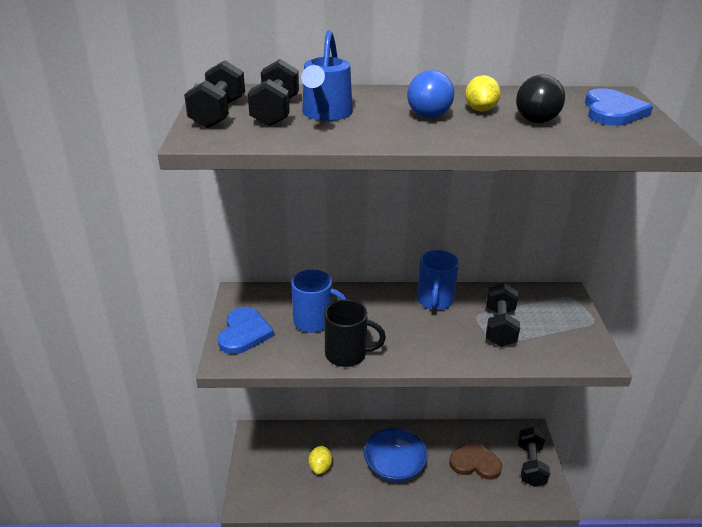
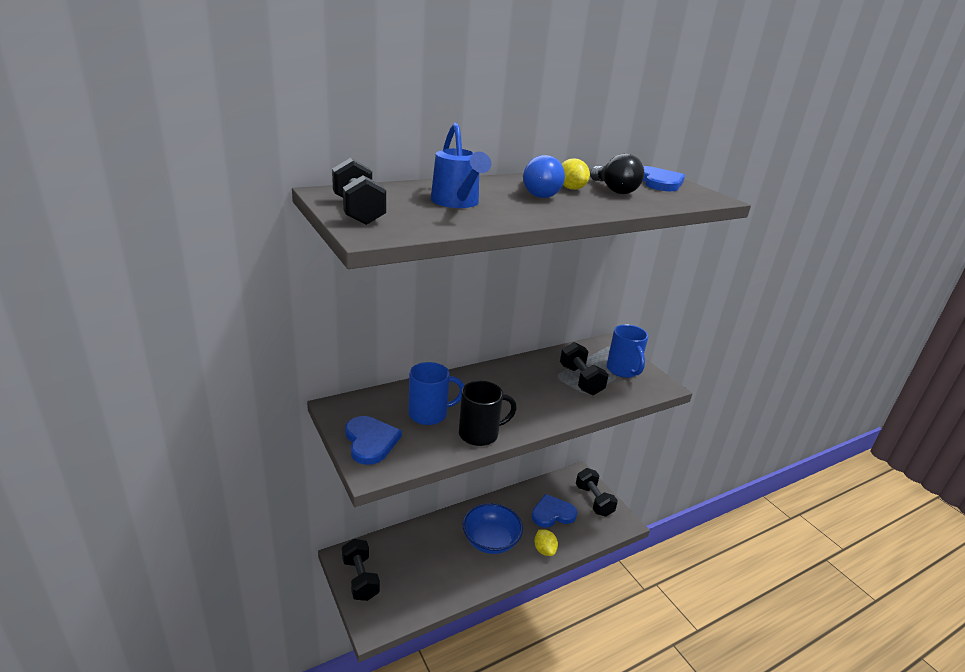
camera: 30 degrees left, 5 degrees down
black dumbbell [248,59,299,126] -> black dumbbell moved to [342,539,380,601]
yellow lemon [308,446,332,474] -> yellow lemon moved to [534,529,558,556]
blue mug [417,250,459,310] -> blue mug moved to [607,324,648,378]
brown heart [449,440,502,479] -> blue heart [532,494,577,527]

